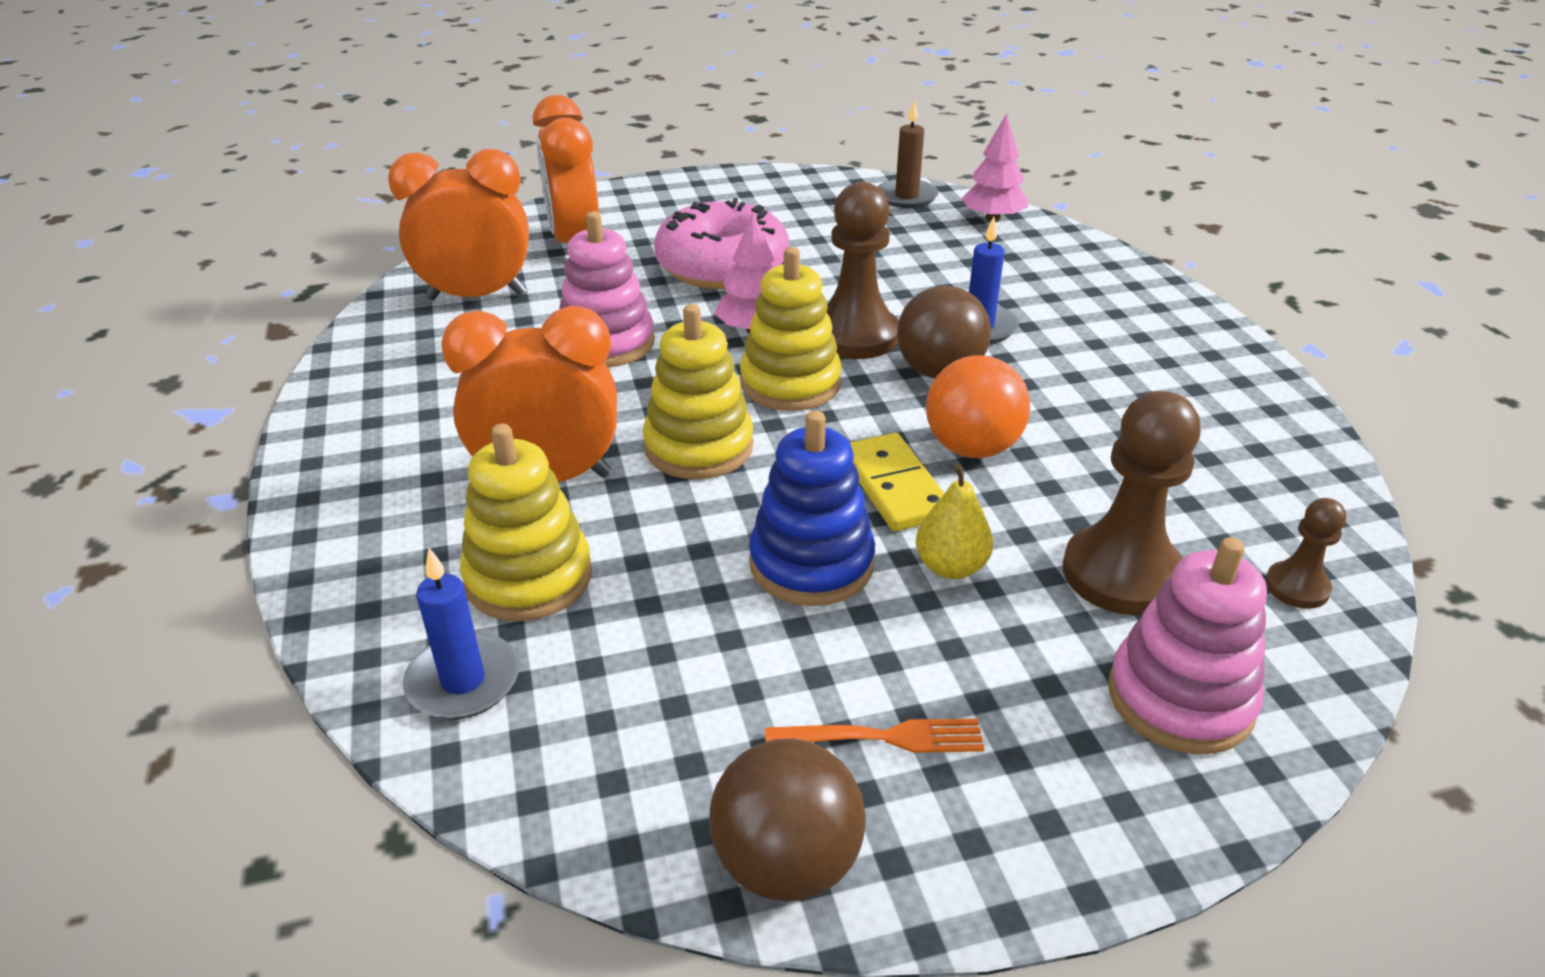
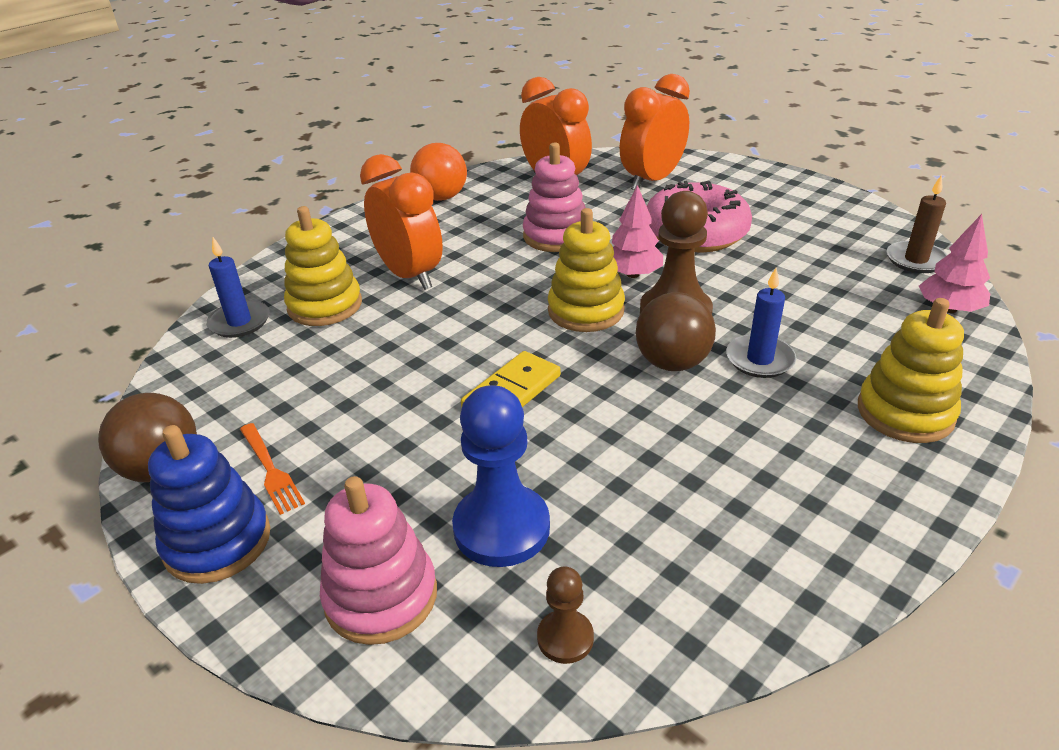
camera: 60 degrees right, 0 degrees up
yellow stacking toy [643,304,754,479] -> yellow stacking toy moved to [858,298,964,443]
blue stacking toy [749,410,875,606] -> blue stacking toy moved to [148,425,270,584]
yellow pear [916,463,993,579] -> none
orange ball [926,355,1030,458] -> orange ball moved to [410,143,467,201]
brown pawn [1063,391,1201,615] -> blue pawn [452,385,550,567]

